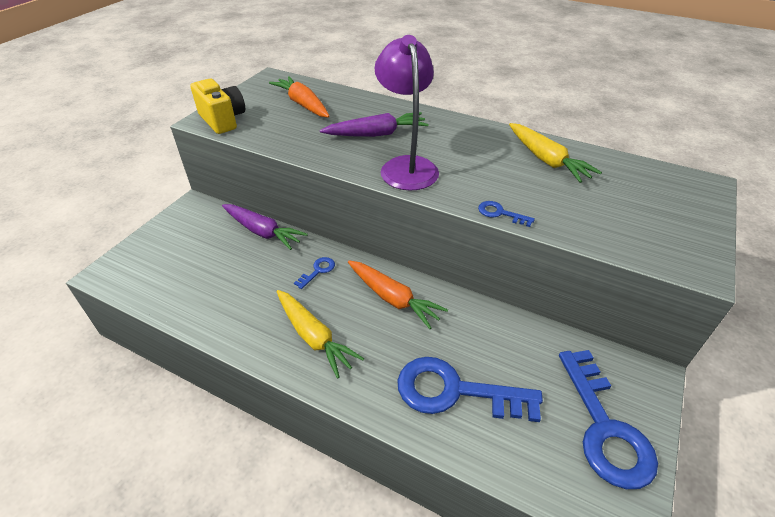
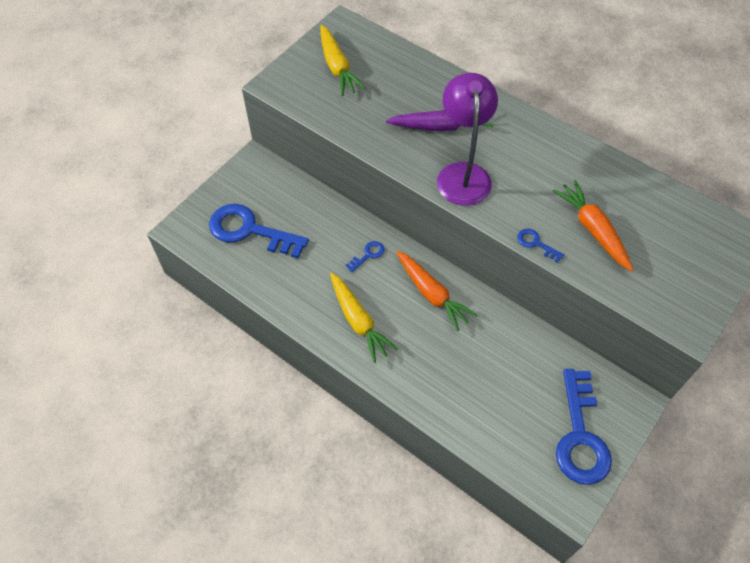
camera: 10 degrees right, 15 degrees up
yellow camera [191,79,245,134] -> none
purple carrot [222,204,308,250] -> none
orange carrot [269,76,330,118] -> orange carrot moved to [552,180,633,271]
blue key [397,357,543,422] -> blue key moved to [209,204,309,258]
yellow carrot [509,123,602,183] -> yellow carrot moved to [320,25,366,96]

